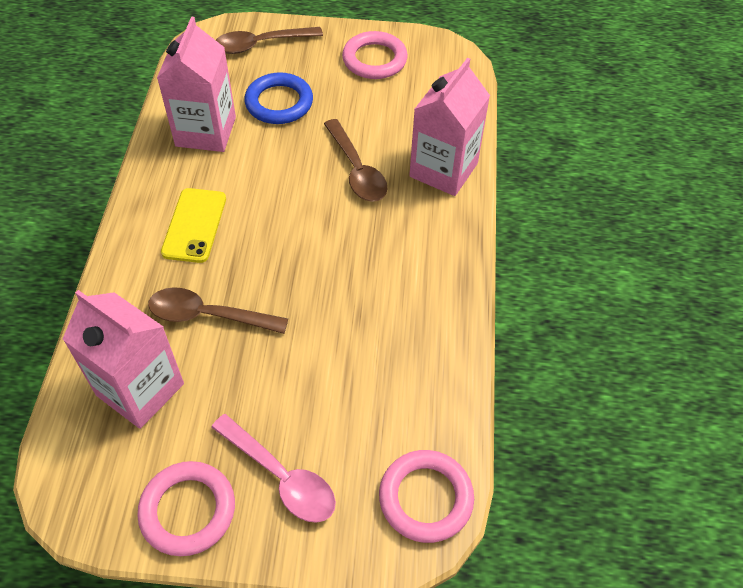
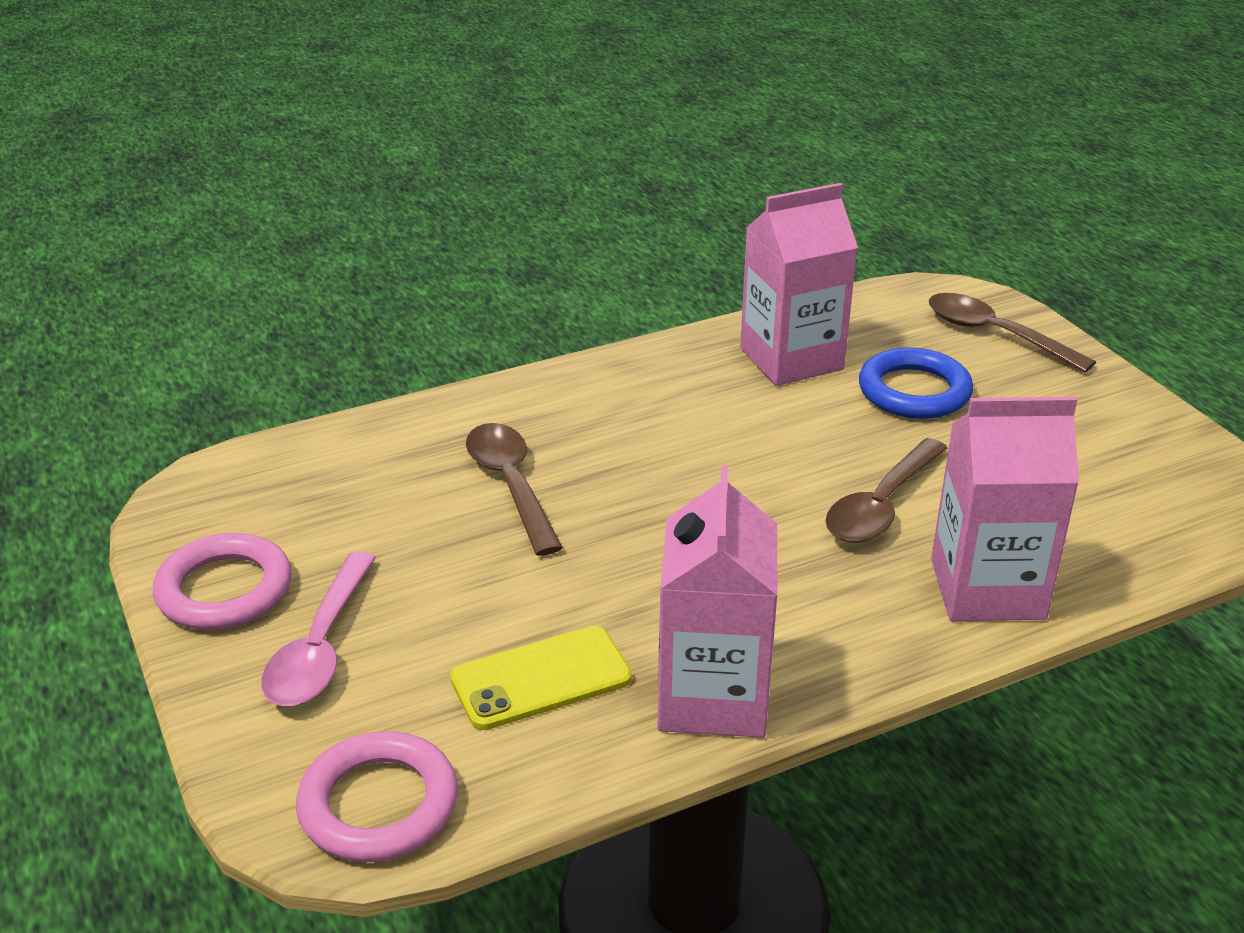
camera: 60 degrees right, 20 degrees down
pink carton [63,290,184,429] -> pink carton moved to [658,465,777,738]
yellow phone [161,188,226,263] -> yellow phone moved to [450,626,632,730]
pink ring [342,31,408,79] -> none

